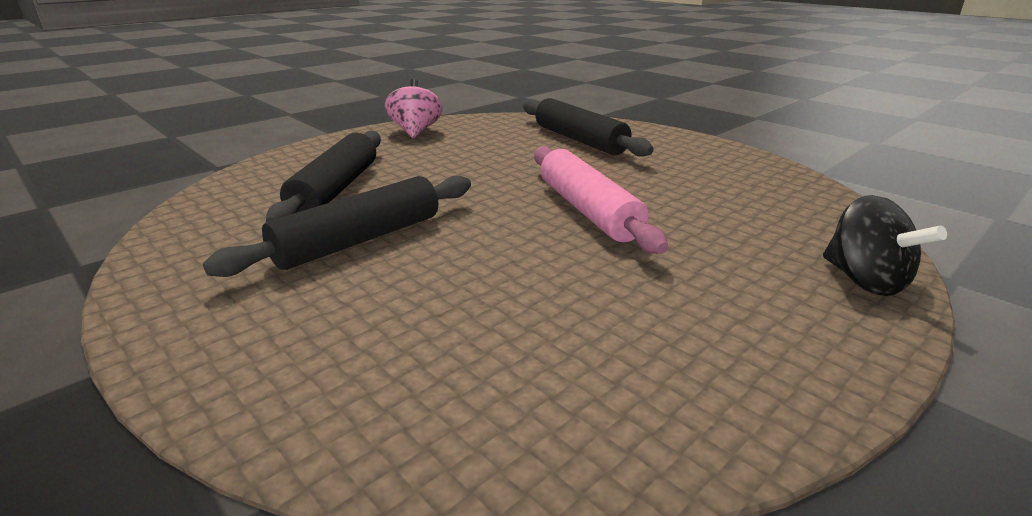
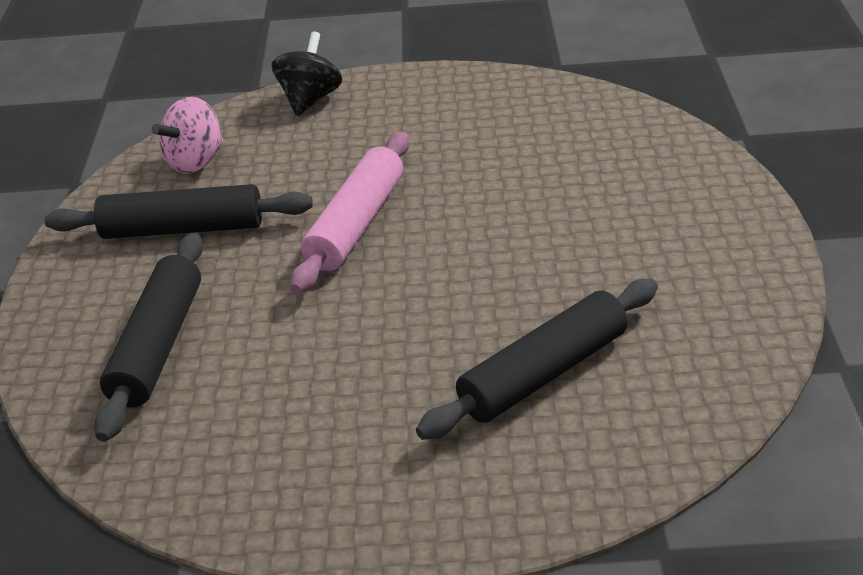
camera: 135 degrees left, 10 degrees up
black rolling pin [203,176,471,277] -> black rolling pin moved to [44,184,313,239]
pink spinning top [385,79,442,138] -> pink spinning top moved to [152,97,223,174]

